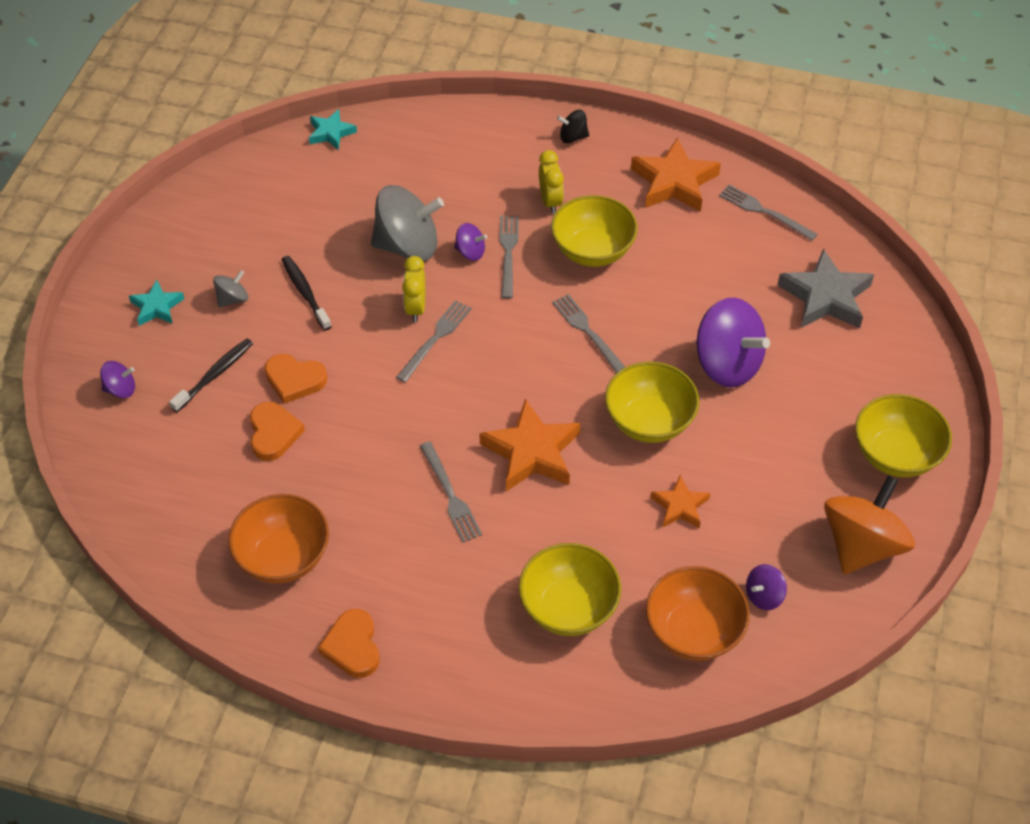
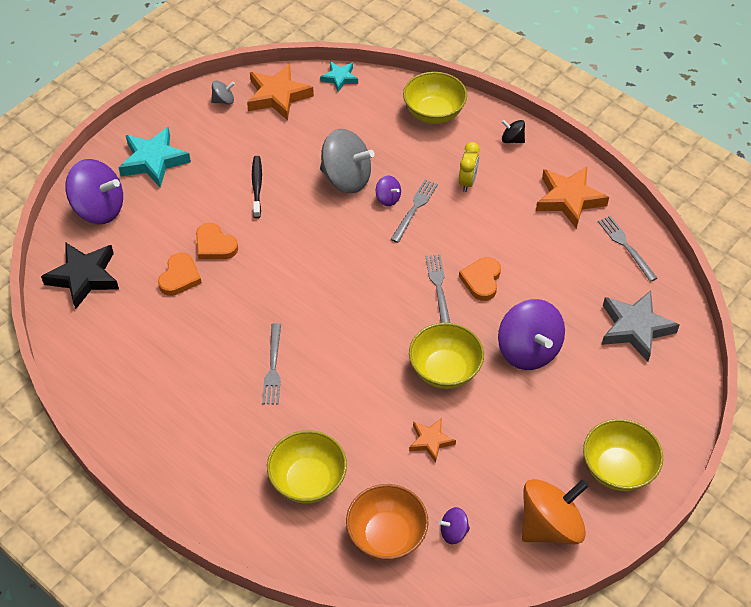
camera: 25 degrees right, 0 degrees up
purple spinning top [100,361,135,398] -> purple spinning top [65,159,123,224], size x2.15
turquoise star [129,280,184,326] -> turquoise star [118,127,191,188], size x1.76
black toothbrush [169,339,253,412] -> none
grey spinning top [213,270,248,307] -> grey spinning top moved to [211,81,235,104]
orange bowl [228,494,329,583] -> none
orange heart [318,609,380,678] -> orange heart moved to [459,257,501,301]
grey fork [396,300,472,383] -> none
yellow clock [402,256,425,322] -> none
orange star [479,399,580,491] -> orange star moved to [247,63,314,121]
yellow bowl [551,195,638,267] -> yellow bowl moved to [403,72,467,124]
none -> black star [41,242,119,309]

